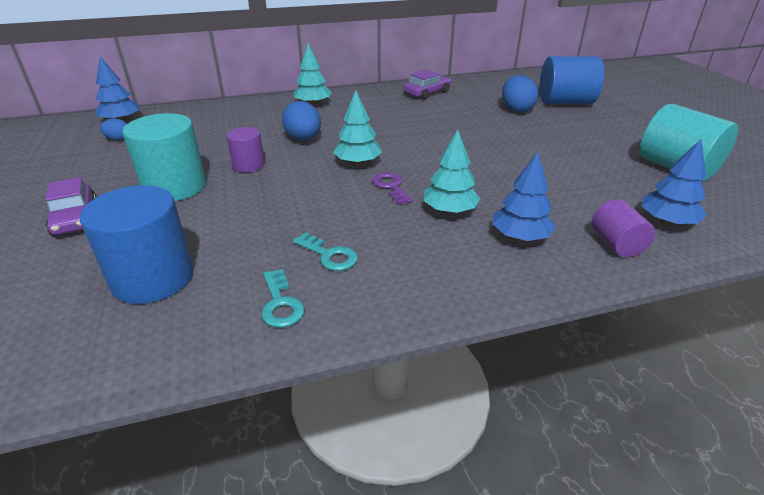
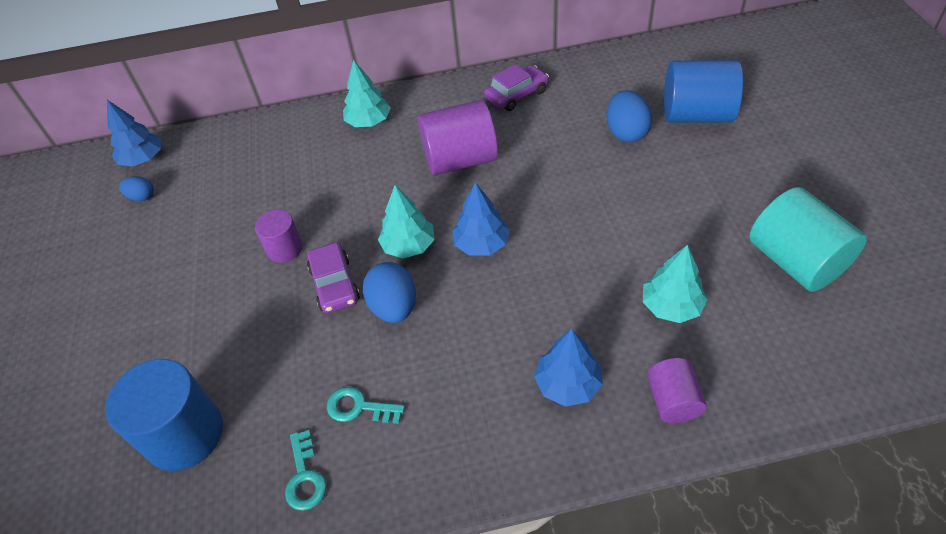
camera: 10 degrees right, 15 degrees up
purple car [45,177,97,236] -> purple car moved to [307,242,360,313]
turquoise cylinder [122,113,206,201] -> none
blue egg [282,101,321,141] -> blue egg moved to [363,262,416,323]
turquoise key [293,232,358,271] -> turquoise key turned 150 degrees clockwise [327,387,405,424]
purple key [372,172,413,205] -> none
turquoise tree [424,130,481,214] -> turquoise tree moved to [643,245,708,323]
blue tree [641,139,707,225] -> blue tree moved to [452,182,510,256]
none -> purple cylinder [418,100,498,175]

